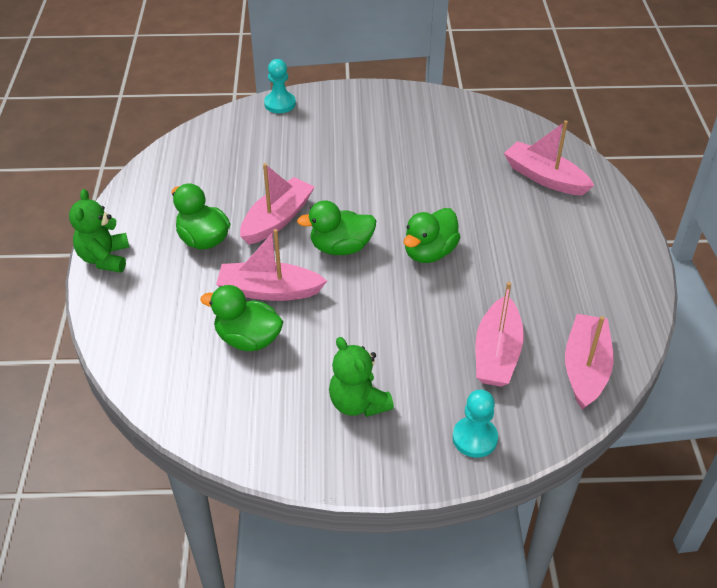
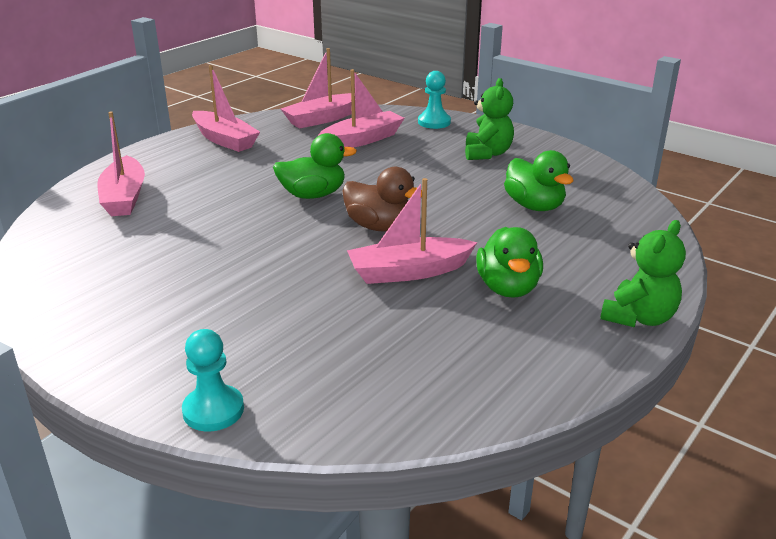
camera: 140 degrees left, 15 degrees down
pink boat [216,229,327,301] -> pink boat moved to [192,65,260,152]
green duck [297,200,376,255] -> brown duck [342,167,422,232]

